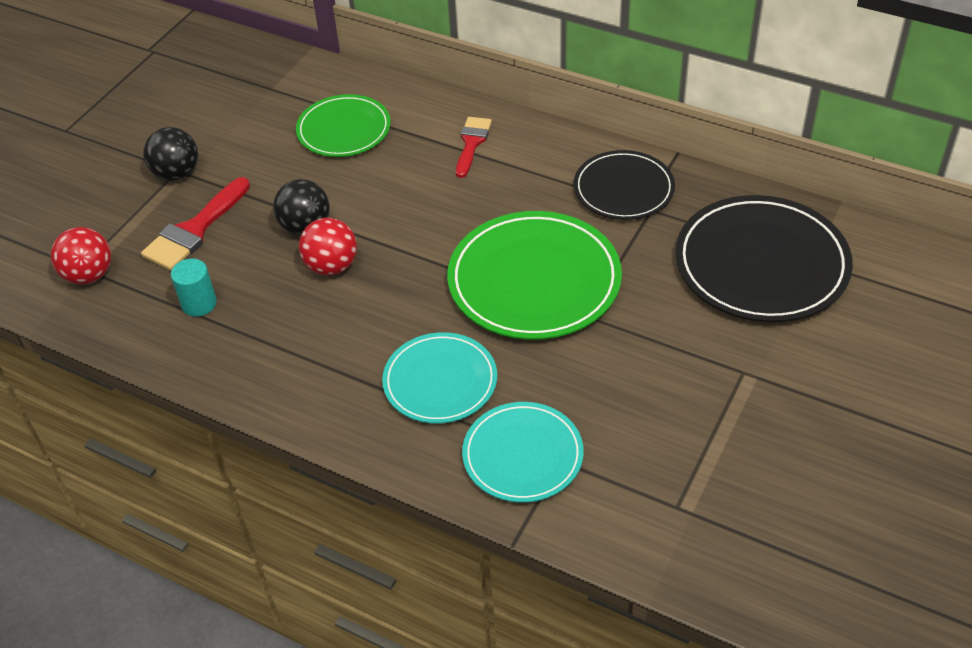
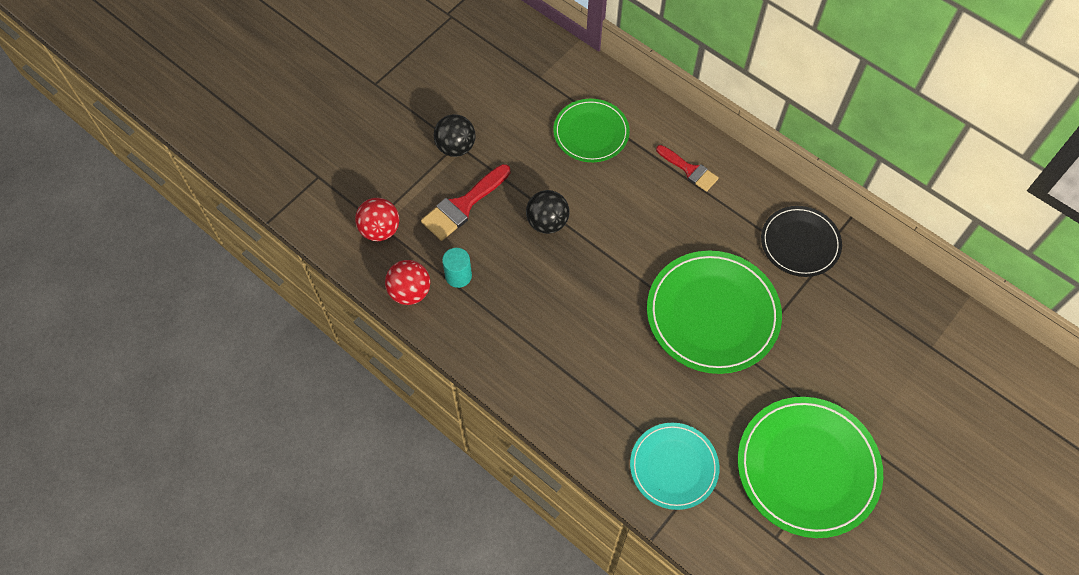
camera: 10 degrees right, 15 degrees up
red ball [299,218,357,275] -> red ball moved to [385,260,430,305]
turquoise plate [382,332,497,424] -> none
red brush [456,117,492,178] -> red brush turned 105 degrees clockwise [656,145,719,192]
black plate [675,195,853,322] -> none
none -> green plate [738,397,883,538]

